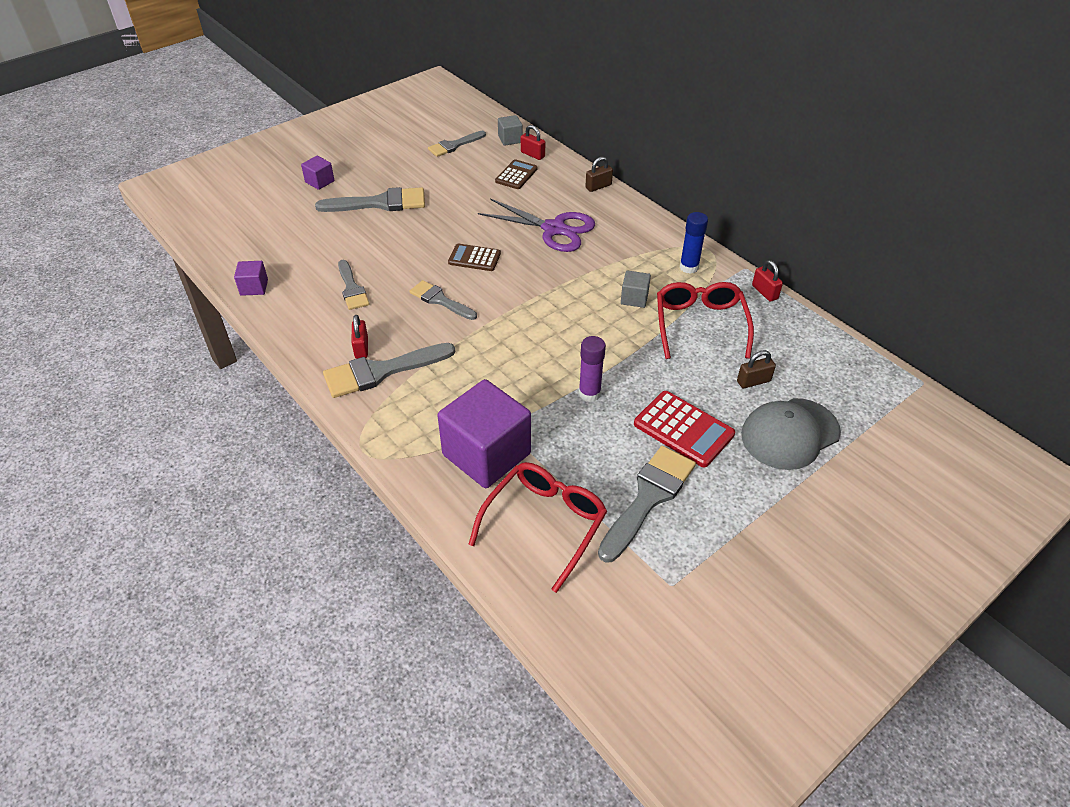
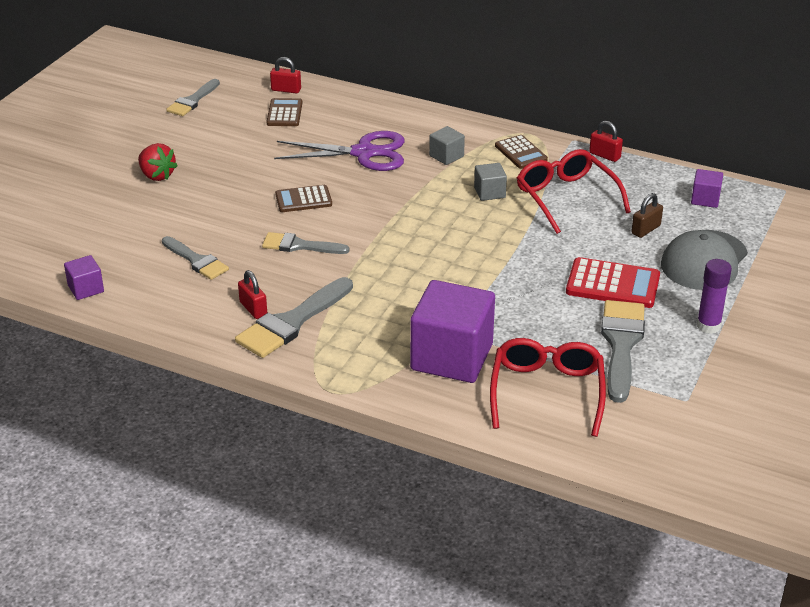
camera: 25 degrees left, 10 degrees down
purple cube [301,156,334,190] -> purple cube moved to [691,169,723,208]
grey brush [315,187,425,212] -> red strawberry [138,143,178,181]
grey cube [498,115,523,146] -> grey cube moved to [429,126,465,165]
purple glue stick [579,336,606,402] -> purple glue stick moved to [697,259,732,334]
brown padlock [585,157,613,192] -> none
blue glue stick [680,212,708,274] -> brown calculator [495,135,548,169]

